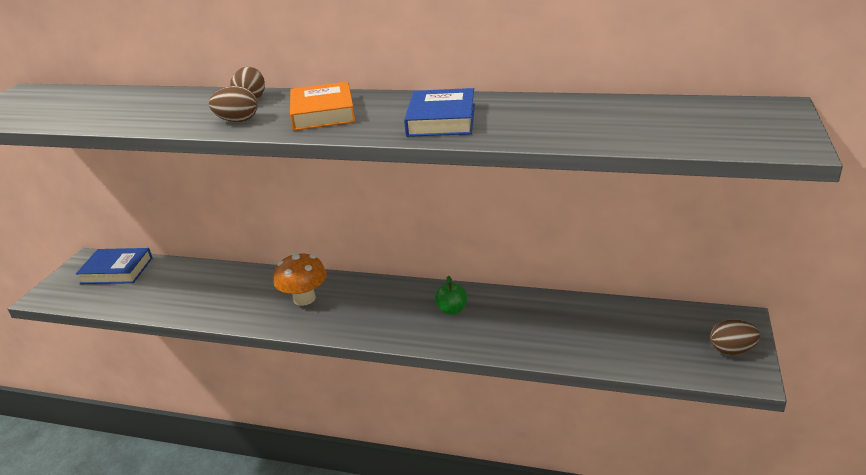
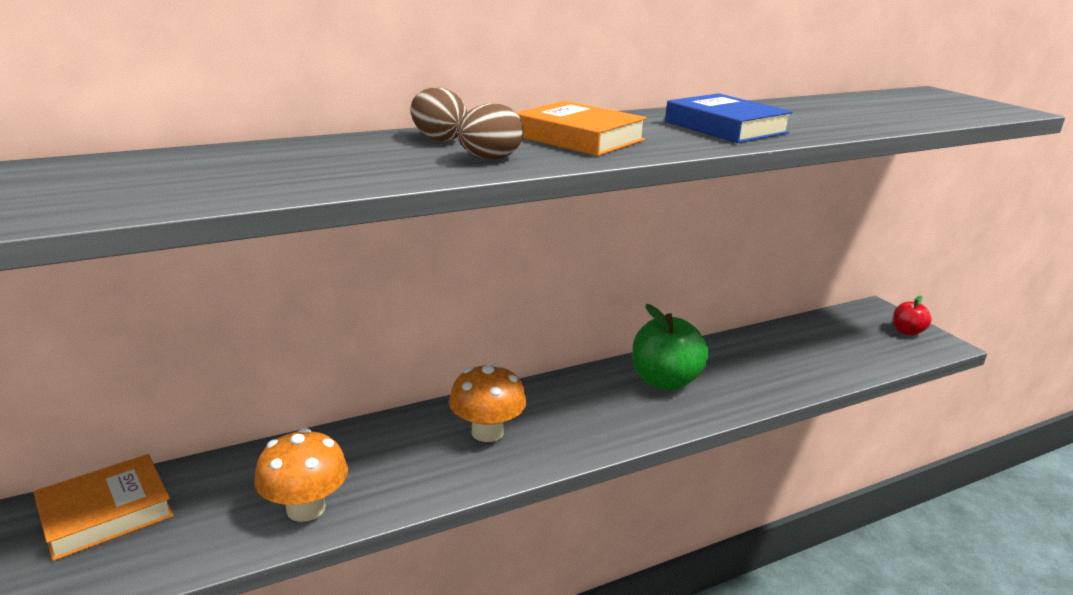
camera: 45 degrees left, 5 degrees down
blue book [76,248,152,284] -> orange book [34,454,174,561]
green apple [435,276,467,315] -> green apple [632,304,709,391], size x1.87
brown egg [710,319,760,355] -> red apple [893,296,932,335]
none -> orange mushroom [254,428,348,522]

